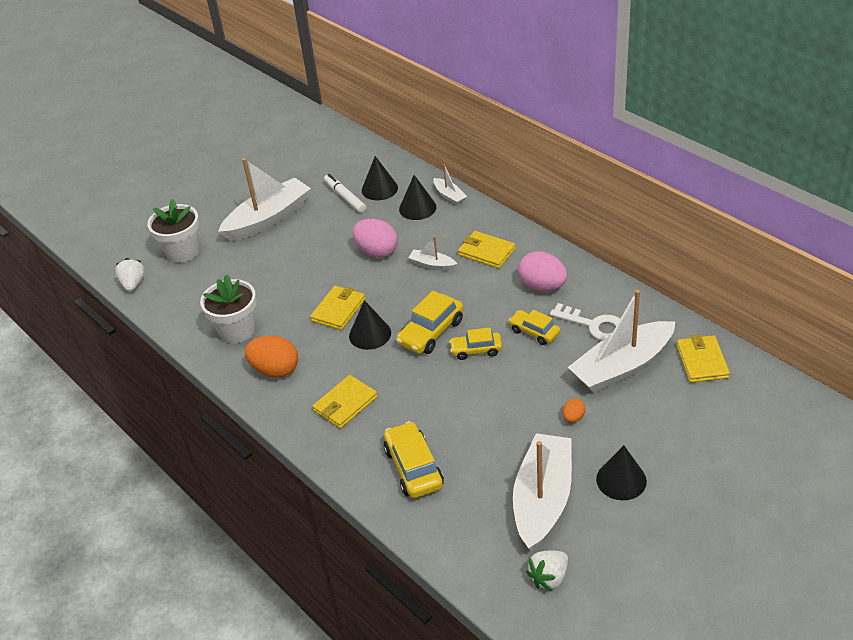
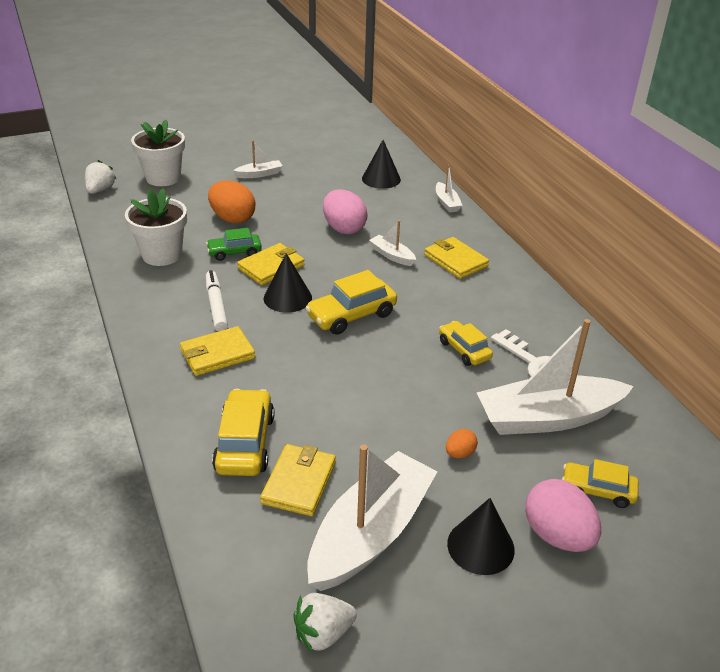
camera: 15 degrees right, 5 degrees down
white boat [218,158,311,241] -> white boat [233,140,283,178], size x0.46
orange egg [245,335,298,378] -> orange egg moved to [208,180,255,223]
white marker [324,174,366,213] -> white marker moved to [206,270,228,331]
black cone [399,175,437,220] -> none
yellow car [449,328,502,360] -> yellow car moved to [562,459,639,508]
pink egg [518,251,567,291] -> pink egg moved to [525,479,601,552]
yellow wallet [677,335,730,383] -> yellow wallet moved to [260,444,336,516]
none -> green car [206,228,262,261]

